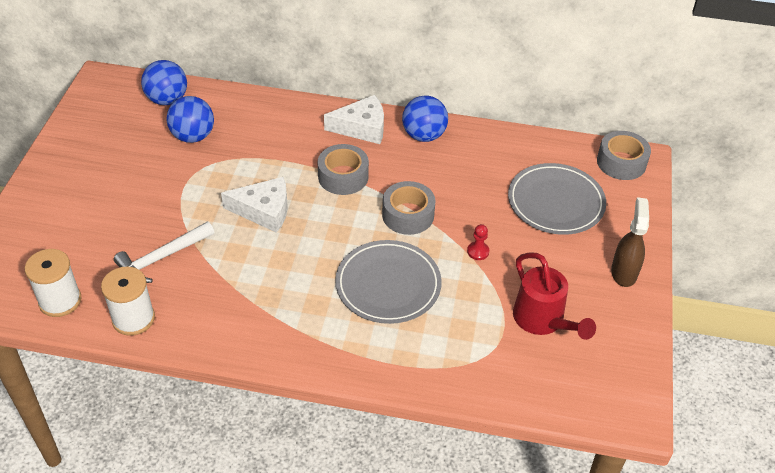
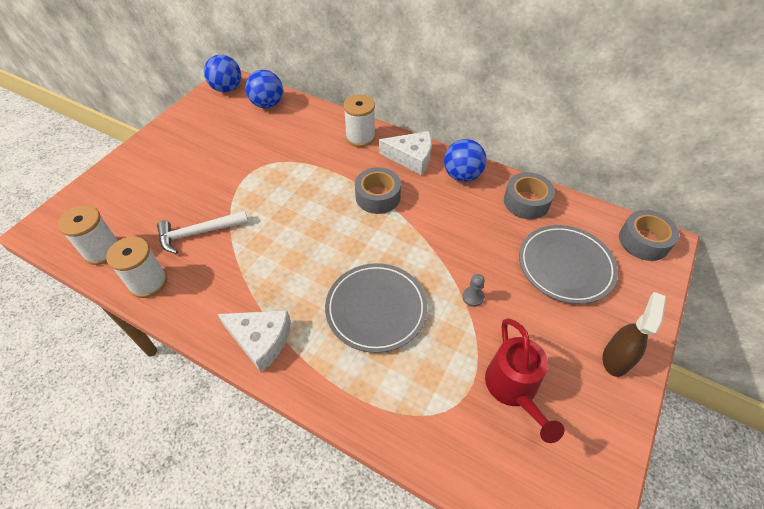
camera: 20 degrees right, 5 degrees up
blue ball [166,96,214,143] -> blue ball moved to [204,55,241,92]
white cheese [221,177,288,233] -> white cheese moved to [218,310,291,372]
grey tape [382,181,436,235] -> grey tape moved to [504,172,555,219]
red pawn [467,224,489,260] -> grey pawn [462,274,485,307]
none -> white spool [343,94,376,147]

